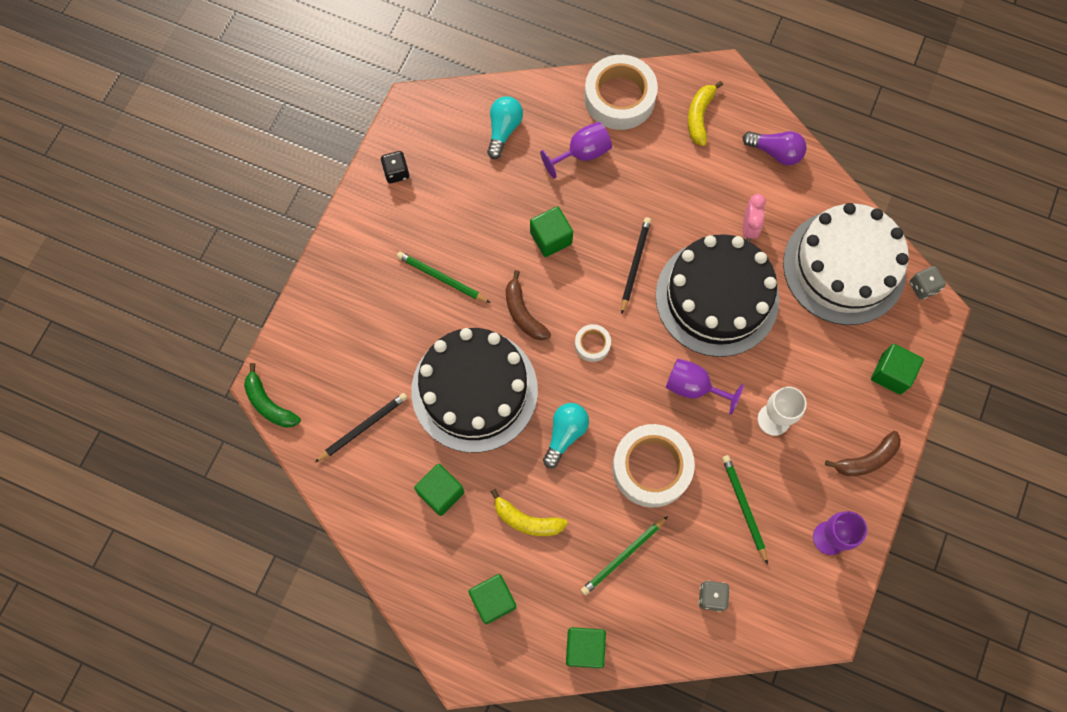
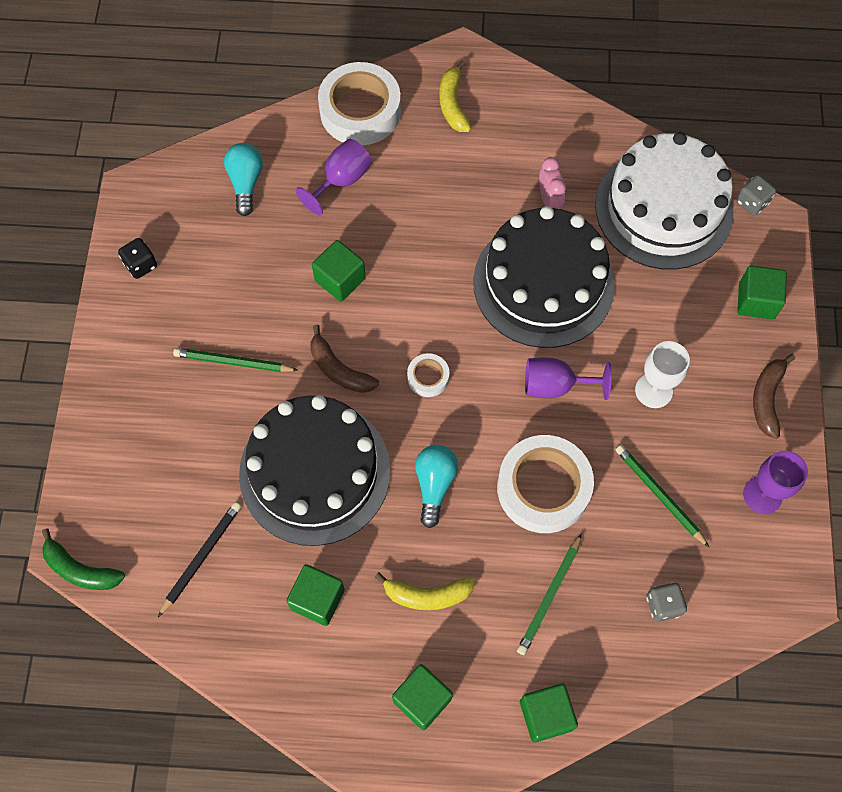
camera: 20 degrees left, 5 degrees down
black pencil [621,217,651,315] -> none
purple light bulb [743,131,807,165] -> none
brown banana [825,431,901,476] -> brown banana turned 150 degrees clockwise [753,354,795,439]

